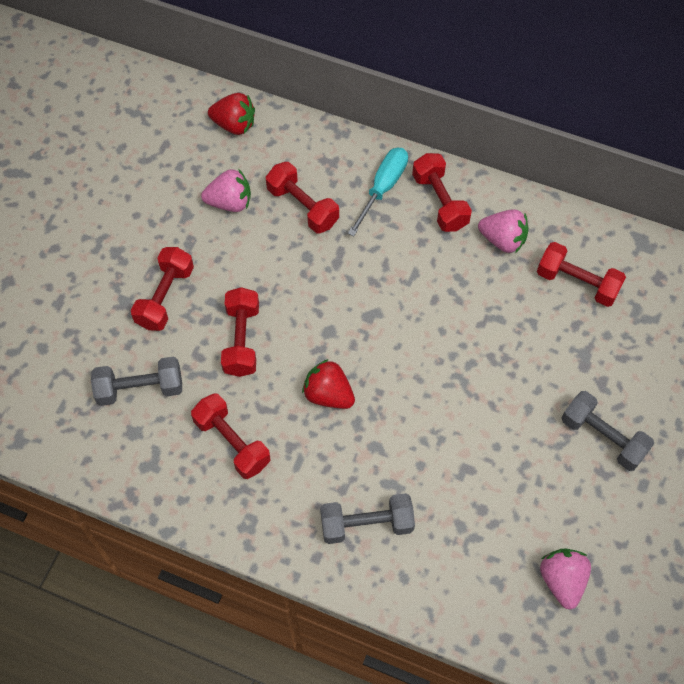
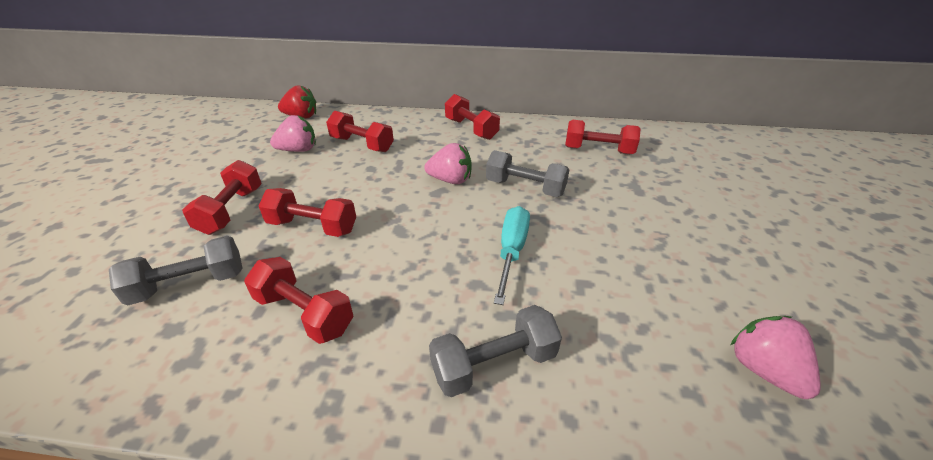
camera: 15 degrees left, 25 degrees down
red dumbbell [221,287,259,377] -> red dumbbell turned 60 degrees counterclockwise [259,188,356,237]
red strawberry [302,359,355,409] -> none
turquoise screwdriver [348,148,408,236] -> turquoise screwdriver moved to [494,206,530,305]
pink strawberry [478,209,529,253] -> pink strawberry moved to [424,143,471,184]
grey dumbbell [562,391,654,471] -> grey dumbbell moved to [486,150,570,197]

